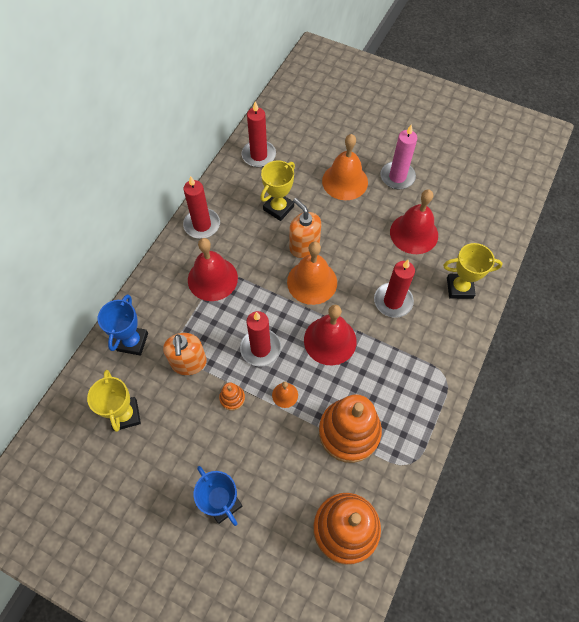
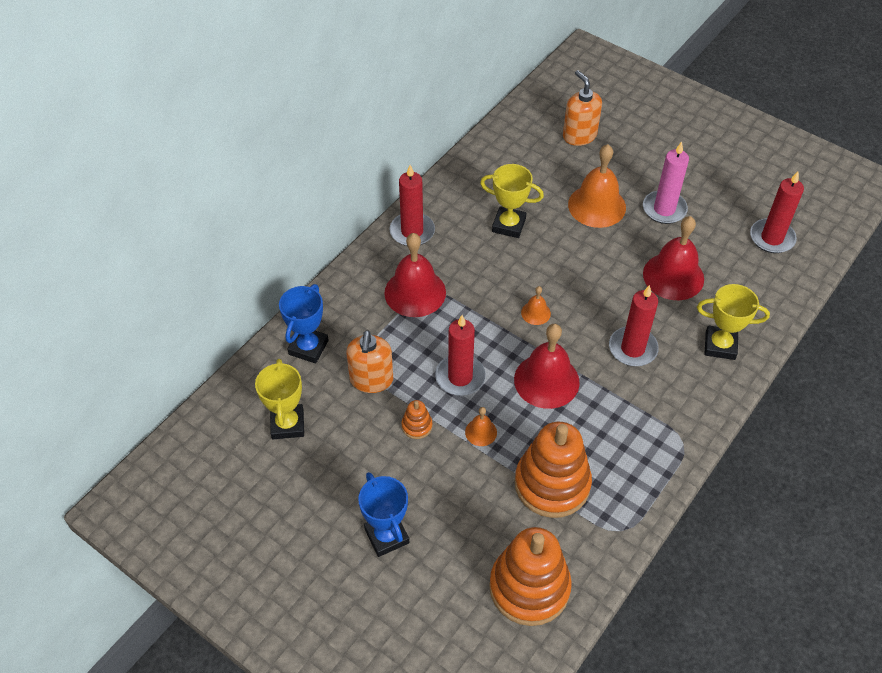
camera: 10 degrees right, 10 degrees down
red candle [242,101,276,167] -> red candle moved to [750,172,804,253]
yellow trophy [260,160,295,221] -> yellow trophy turned 60 degrees clockwise [480,164,544,238]
orange bell [287,242,337,305] -> orange bell [521,286,551,325], size x0.47
orange soap dispenser [289,198,321,258] -> orange soap dispenser moved to [563,70,602,146]

